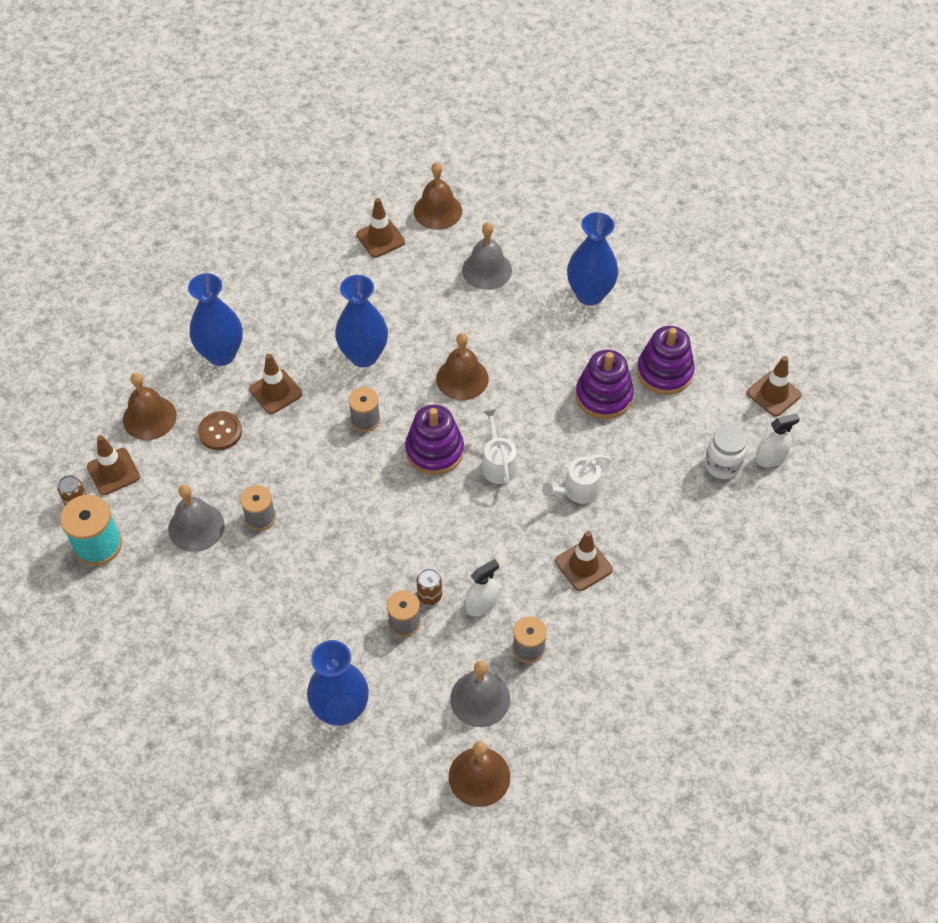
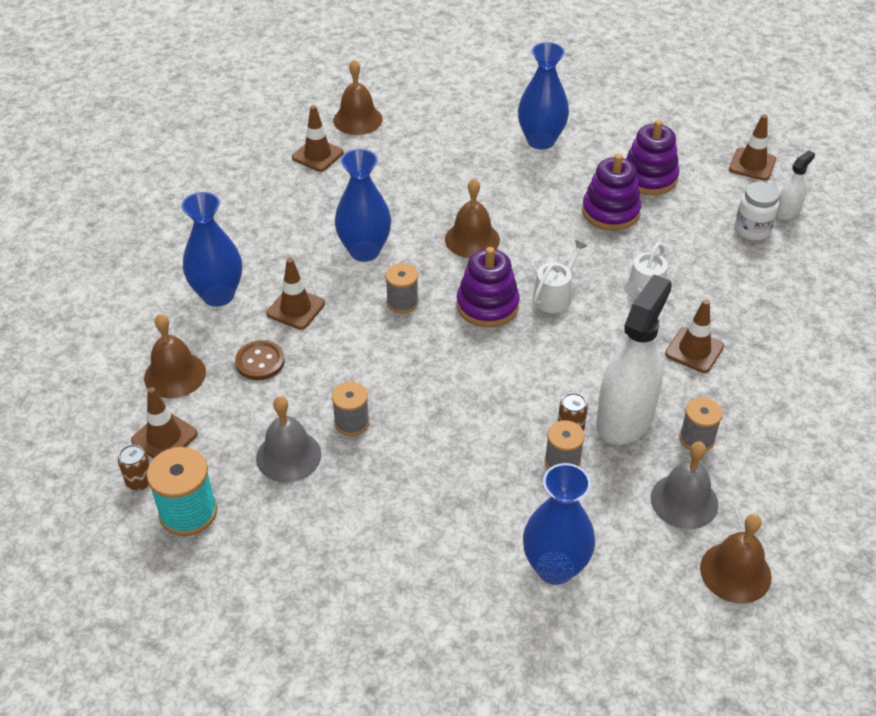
camera: 25 degrees left, 10 degrees down
grey bell [462,222,512,290] -> none
white spray bottle [465,559,499,616] -> white spray bottle [597,275,672,445], size x2.07
white watering can [482,409,518,485] -> white watering can turned 75 degrees clockwise [533,240,587,313]

